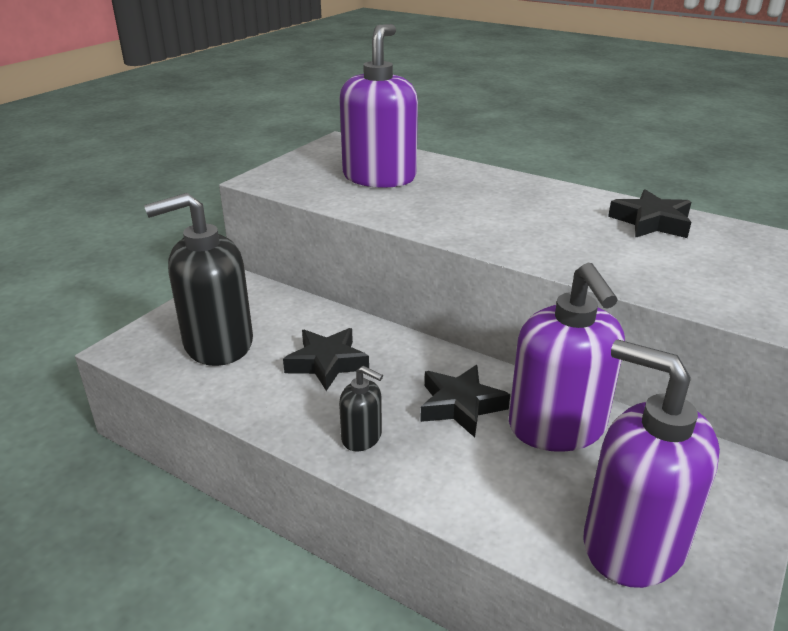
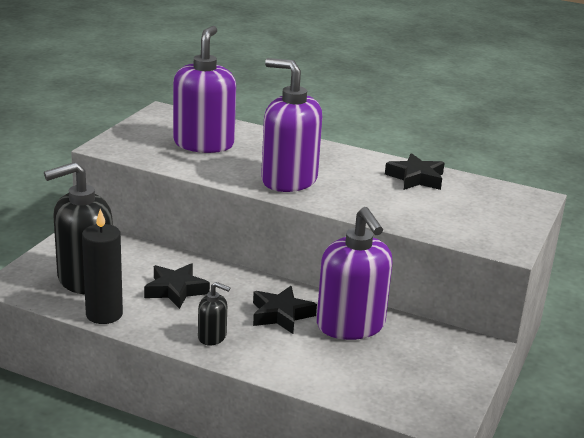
camera: 10 degrees left, 5 degrees down
purple soap dispenser [583,340,720,588] -> purple soap dispenser moved to [261,58,322,192]
none -> black candle [82,209,123,324]

